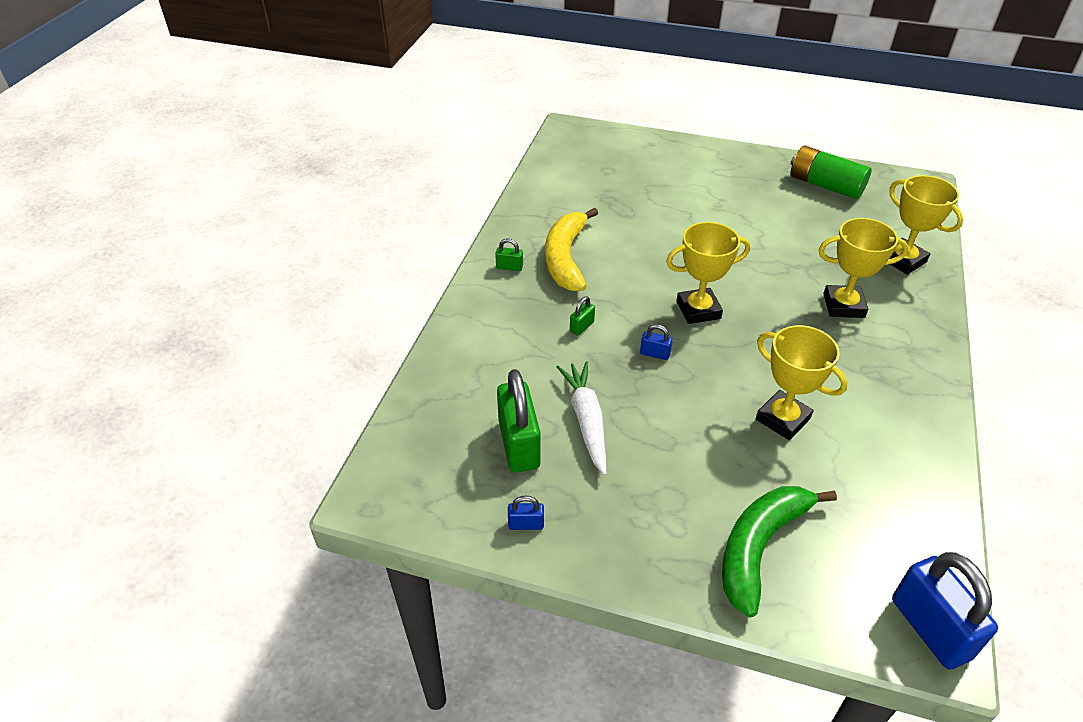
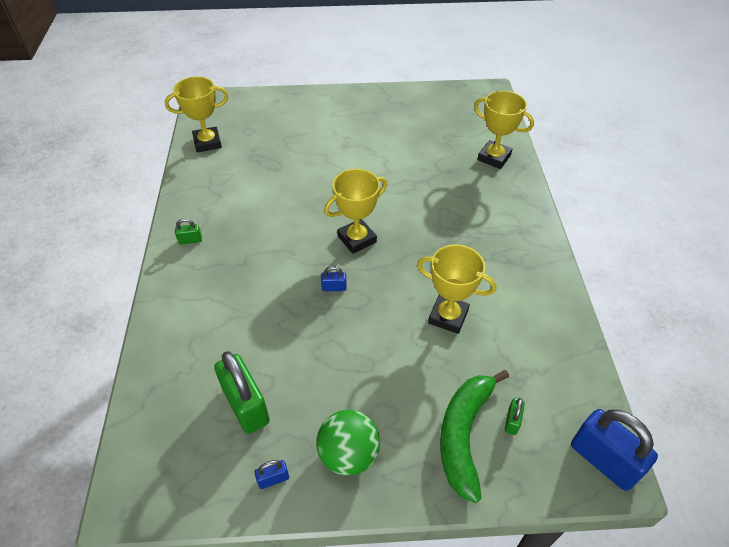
camera: 20 degrees left, 5 degrees up
yellow banana [545,208,598,291] -> none
white carrot [557,362,607,476] -> none
green padlock [570,296,595,336] -> green padlock moved to [505,398,525,435]
green battery [790,145,872,199] -> none
yellow trophy [818,218,909,318] -> yellow trophy moved to [165,77,228,152]
none -> green ball [316,410,380,476]

